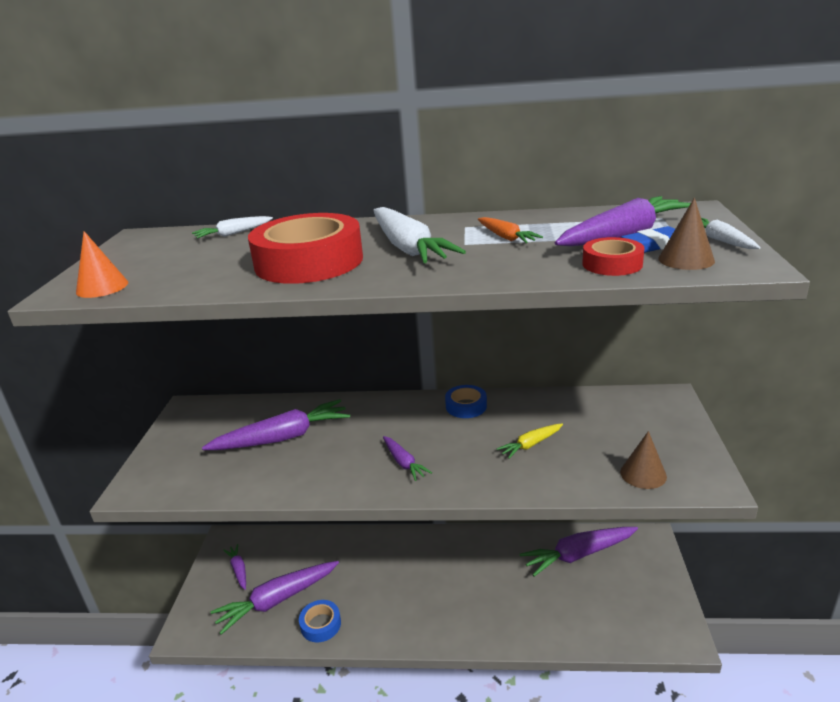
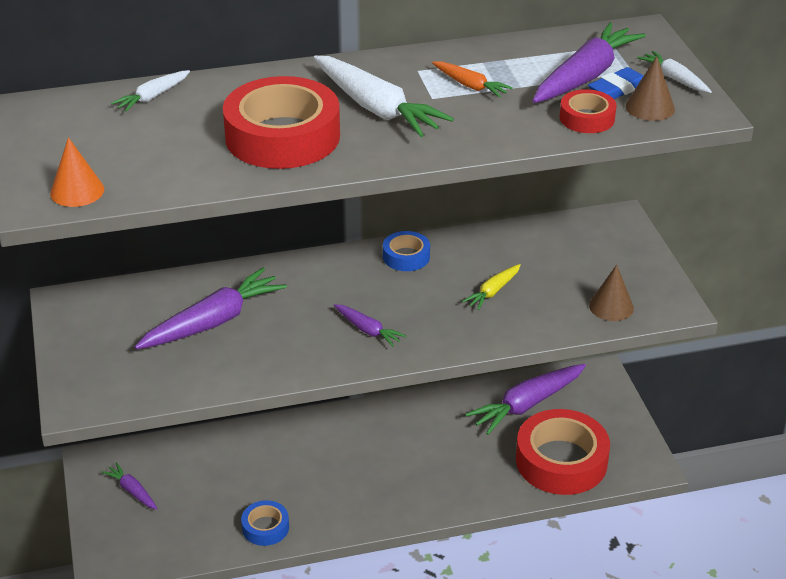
camera: 20 degrees left, 10 degrees up
purple carrot [211,561,339,635] -> none
none -> red tape [516,409,610,495]

